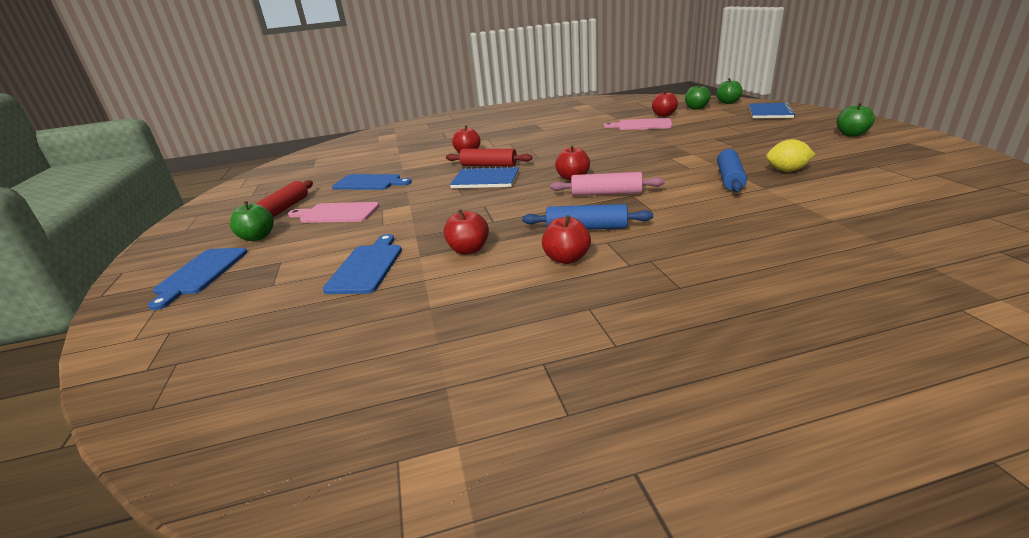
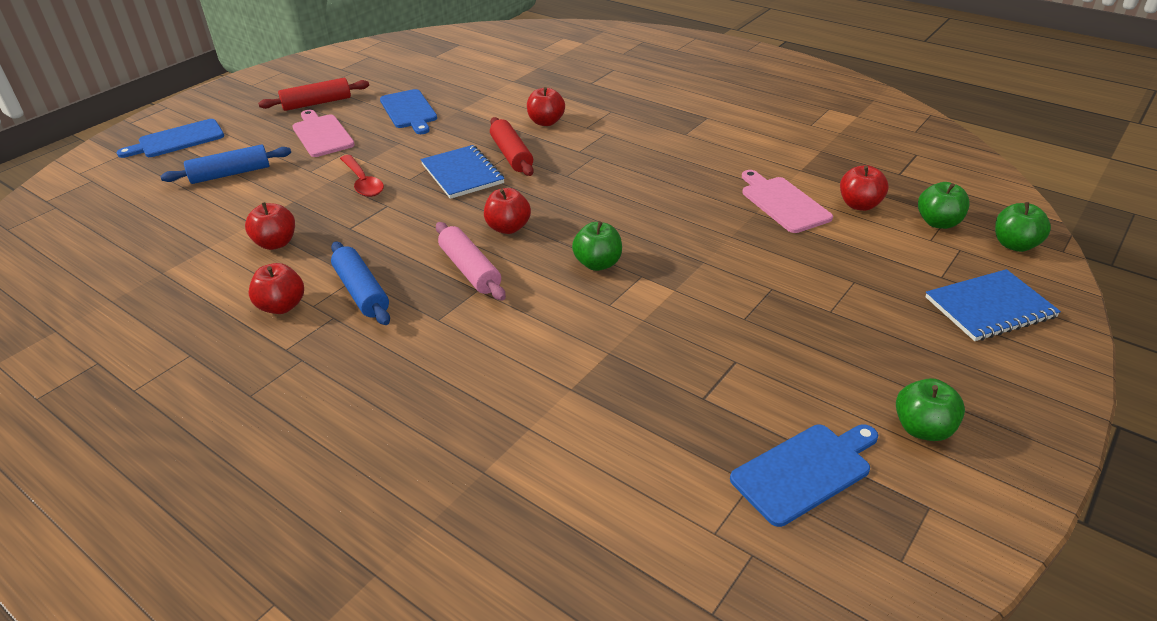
camera: 50 degrees right, 10 degrees up
green apple [230,201,274,241] -> green apple moved to [572,221,622,271]
blue cutting board [323,234,402,294] -> blue cutting board moved to [730,424,878,527]
blue rolling pin [717,149,747,192] -> blue rolling pin moved to [160,144,291,184]
yellow lemon [766,139,816,172] -> none
none -> red spoon [340,155,384,197]

